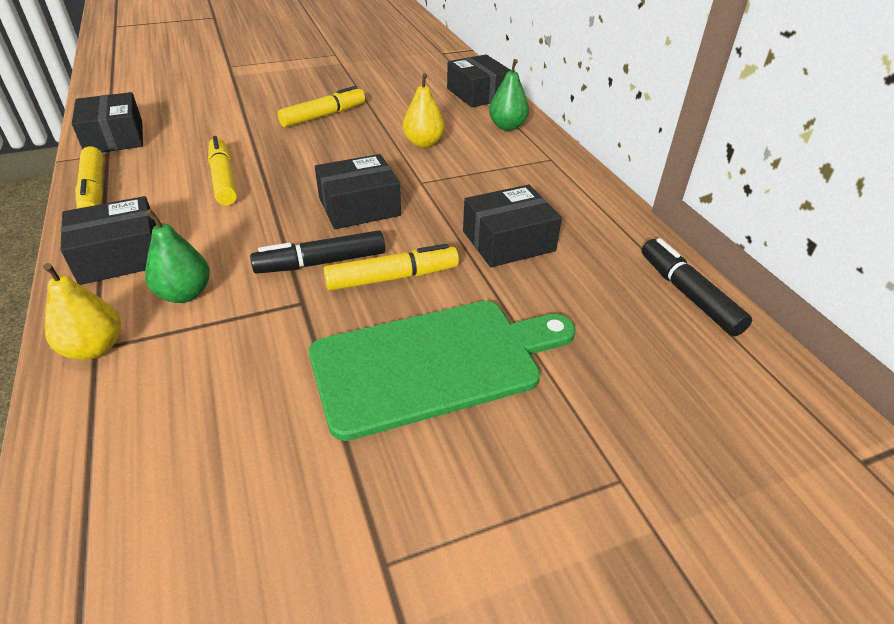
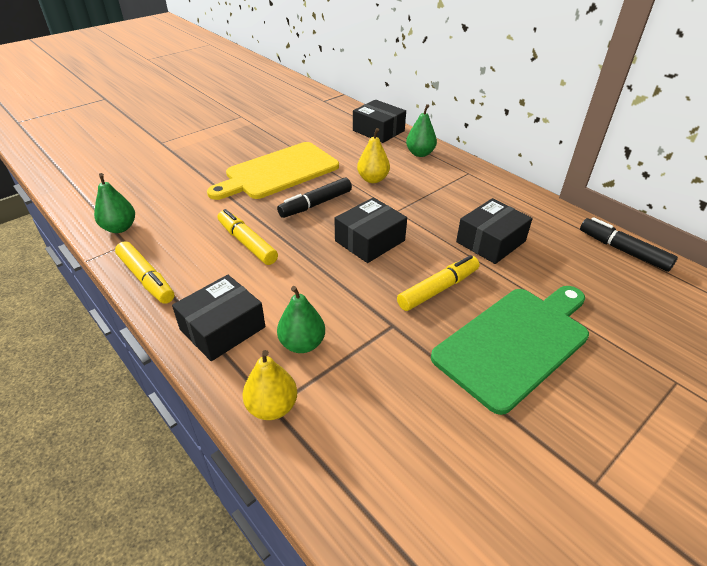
camera: 20 degrees left, 0 degrees up
black box [72,92,143,153] -> green pear [94,173,135,233]
black marker [250,230,385,274] -> black marker moved to [277,178,352,218]
yellow marker [277,86,365,127] -> yellow cutting board [207,142,339,200]

